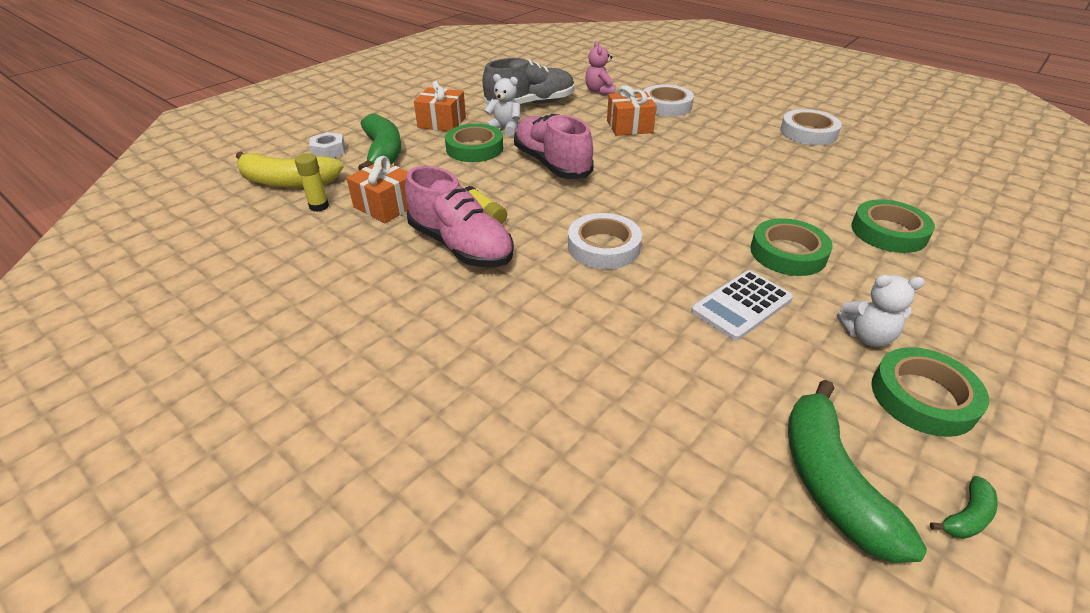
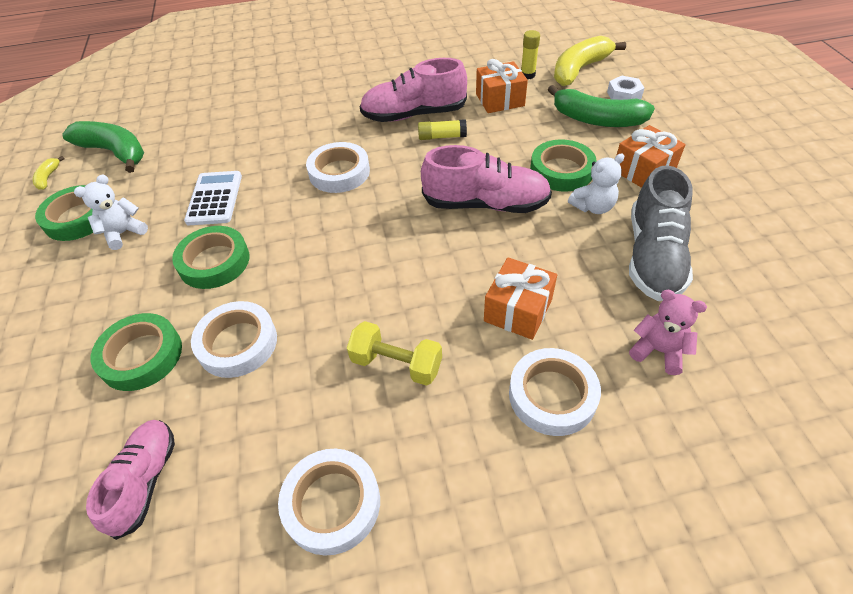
camera: 130 degrees right, 10 degrees up
green banana [930,476,998,539] -> yellow banana [32,156,64,190]
none -> pink shoe [86,420,175,540]
none -> white tape [191,301,277,378]
none -> yellow dumbbell [347,321,442,386]

